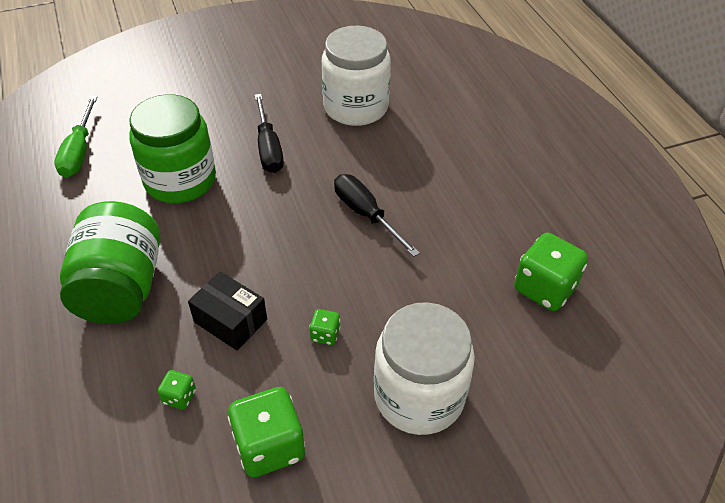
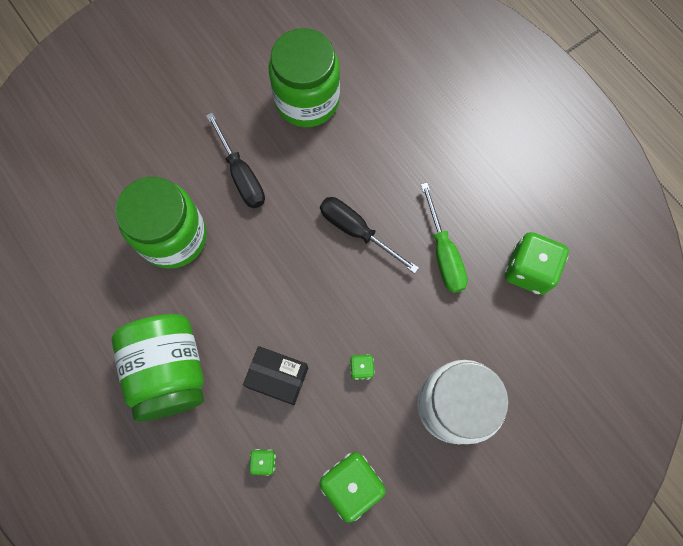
camera: 15 degrees left, 25 degrees up
green screwdriver [54,96,98,177] -> green screwdriver moved to [421,183,468,293]
white jar [322,26,391,126] -> green jar [269,28,340,127]

